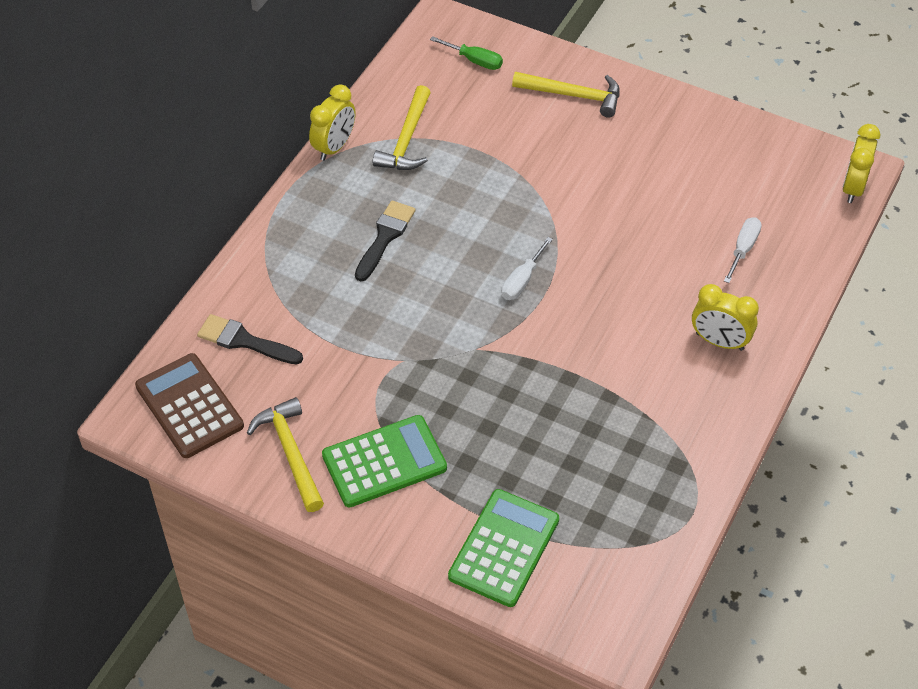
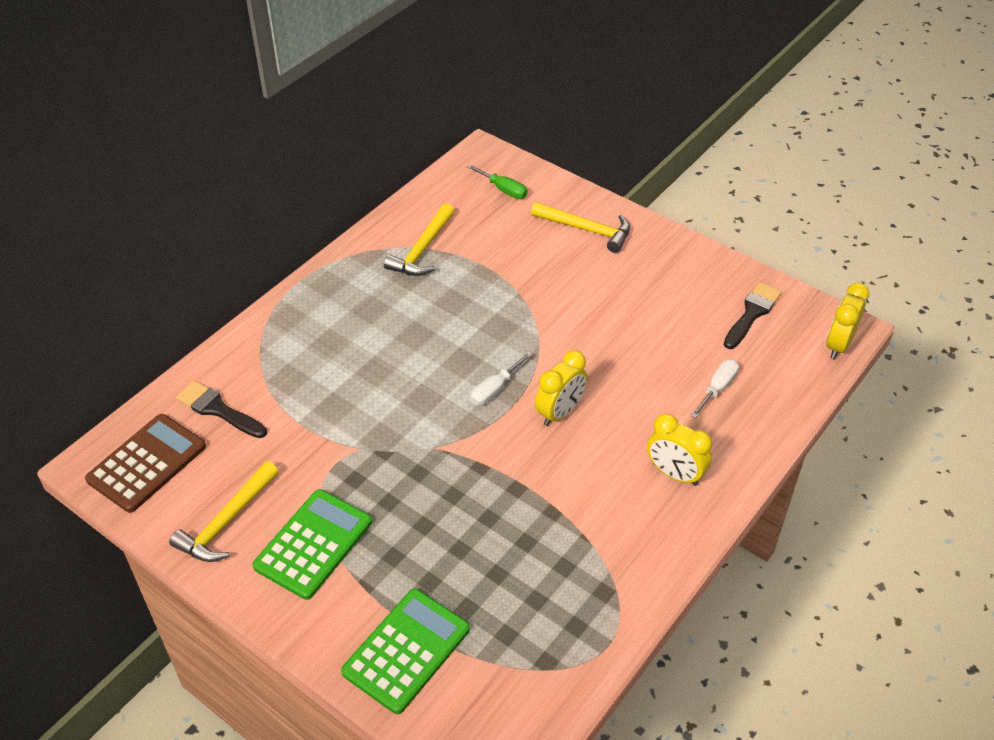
camera: 10 degrees right, 5 degrees down
brown calculator [135,353,244,458] -> brown calculator turned 60 degrees clockwise [85,414,206,513]
yellow hammer [247,397,324,512] -> yellow hammer turned 135 degrees counterclockwise [169,461,279,562]
yellow clock [309,84,356,161] -> yellow clock moved to [535,350,587,426]
green calculator [322,415,447,508] -> green calculator turned 45 degrees counterclockwise [253,489,372,600]
black brush [355,201,415,281] -> black brush moved to [724,282,782,349]

